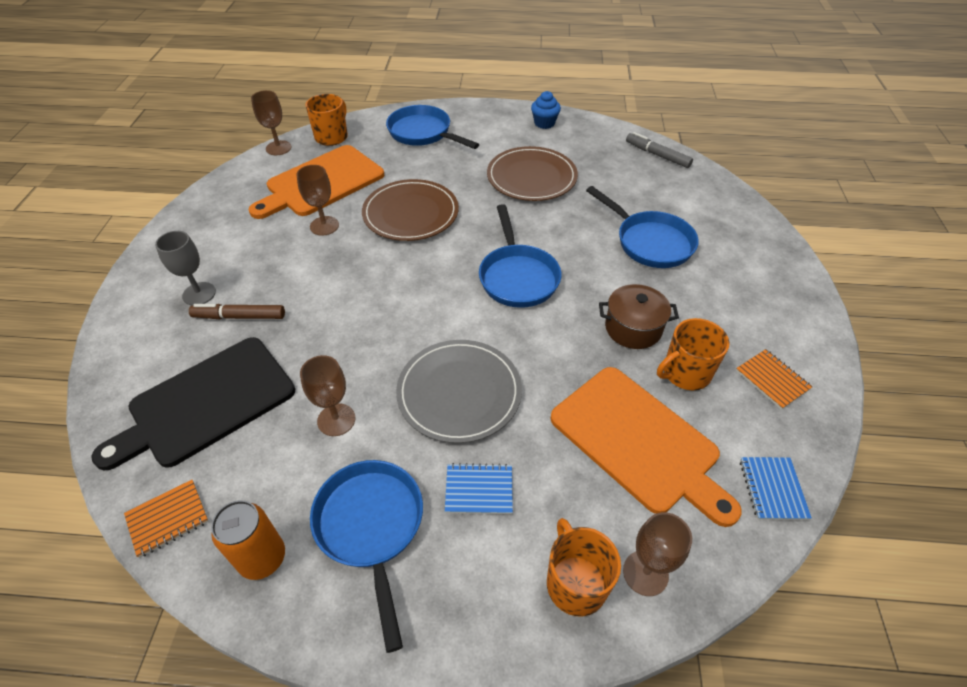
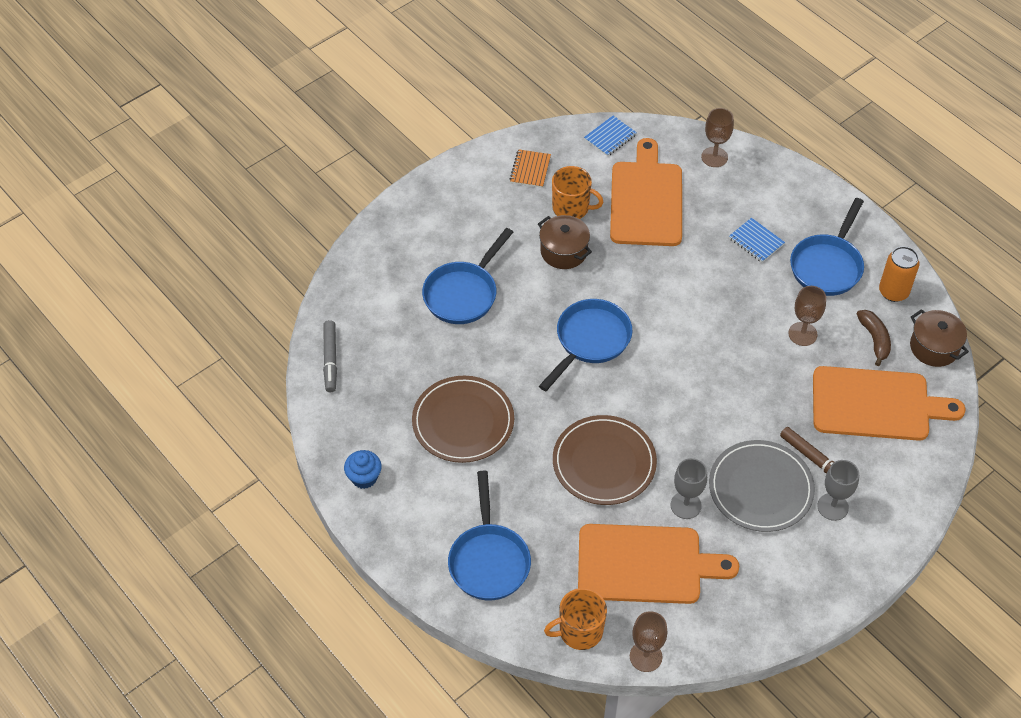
camera: 135 degrees left, 5 degrees up
black cutting board [91,337,295,470] -> orange cutting board [813,366,966,441]
orange notebook [124,480,209,558] -> brown pot [910,309,969,367]
brown goblet [297,165,339,236] -> grey goblet [671,458,707,519]
grey plate [396,340,522,443] -> grey plate moved to [709,440,815,532]
orange mug [547,518,621,617] -> none
blue pan [586,186,699,268] -> blue pan turned 150 degrees counterclockwise [422,228,513,324]
none -> brown banana [857,310,891,366]

